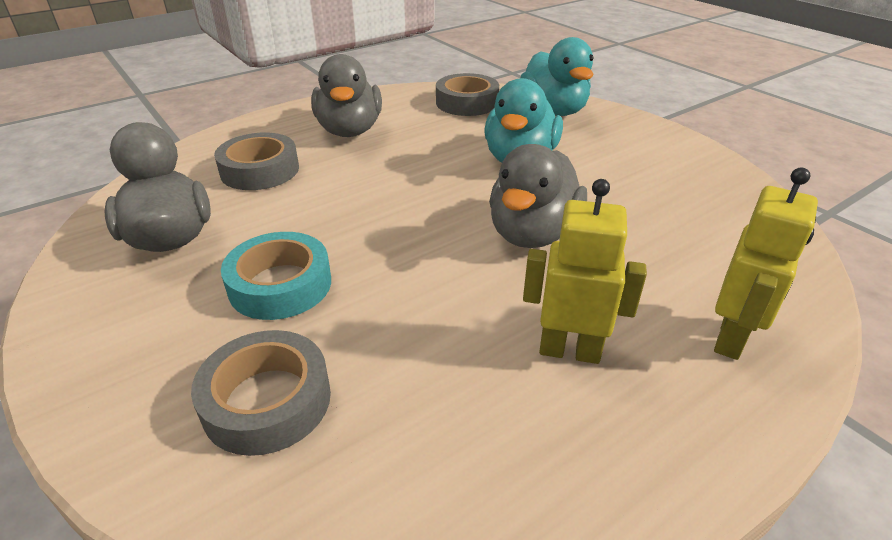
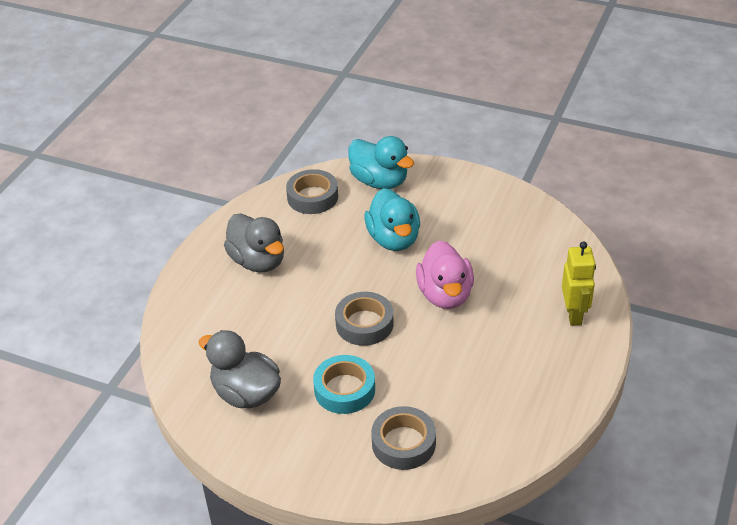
camera: 30 degrees left, 5 degrees up
grey tape [214,133,299,190] -> grey tape moved to [335,292,393,346]
grey duck [489,144,587,248] -> pink duck [416,240,474,309]
yellow robot [523,179,647,364] -> none

